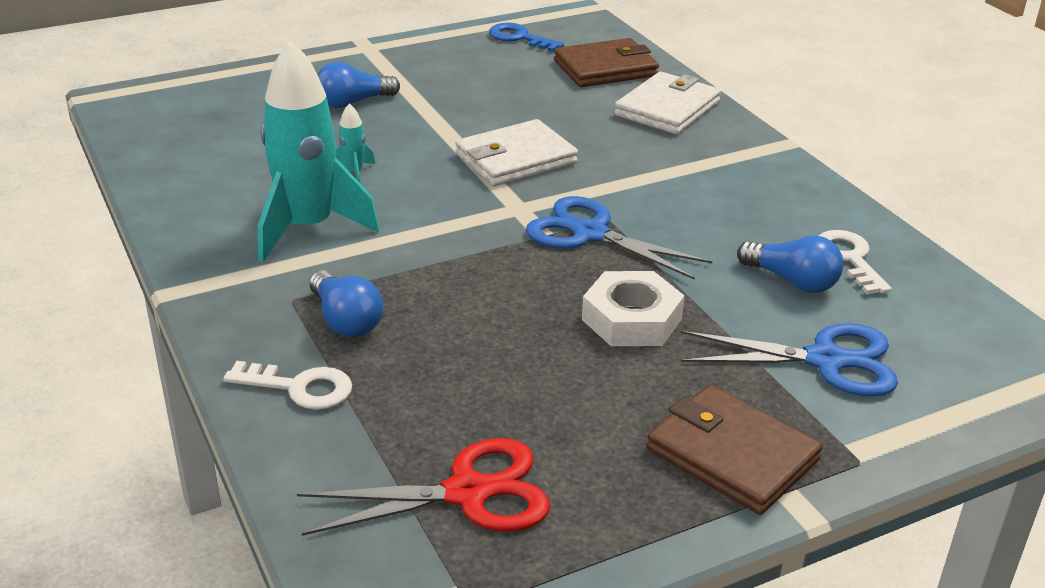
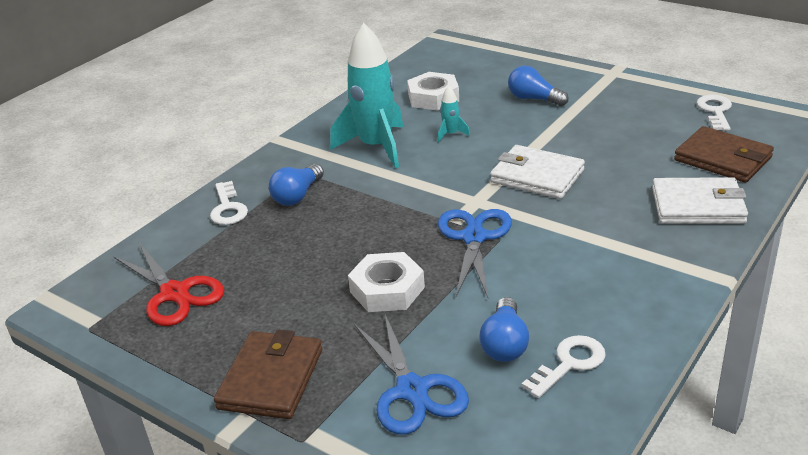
camera: 65 degrees right, 0 degrees up
blue key [489,23,564,52] -> white key [697,95,732,131]
none -> white nut [407,72,459,111]

